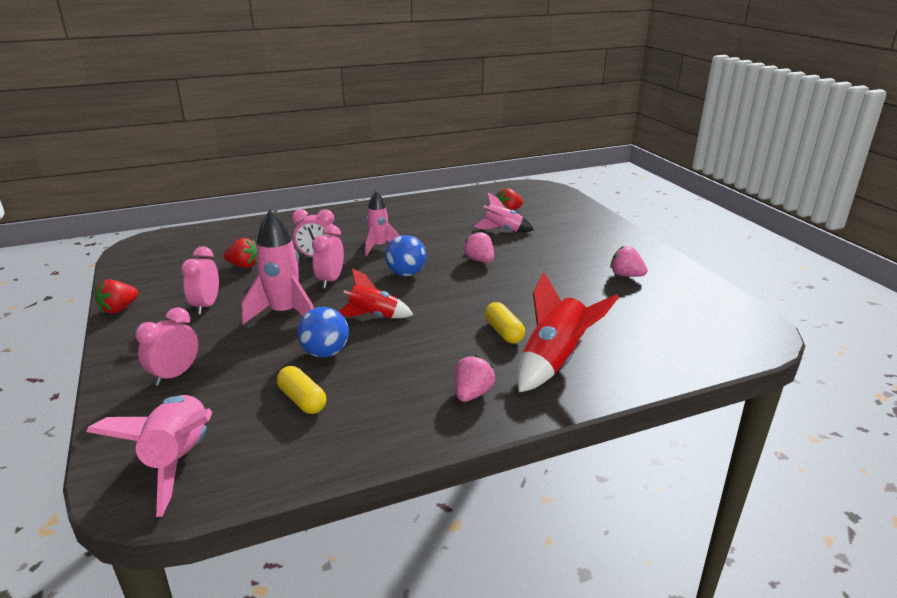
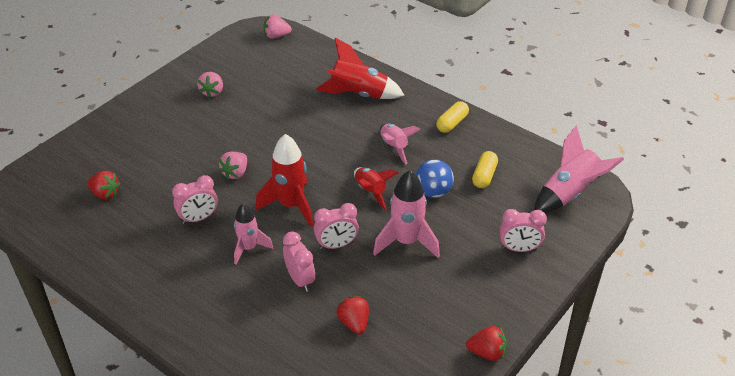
camera: 120 degrees left, 15 degrees up
pink clock [181,246,219,315] -> pink clock moved to [172,175,218,224]
blue ball [385,235,426,276] -> red rocket [256,134,313,227]
pink strawberry [455,355,495,402] -> pink strawberry moved to [263,14,292,39]
pink rocket [474,192,534,232] -> pink rocket moved to [380,123,421,164]
yellow capsule [485,302,525,344] -> yellow capsule moved to [436,101,469,133]

